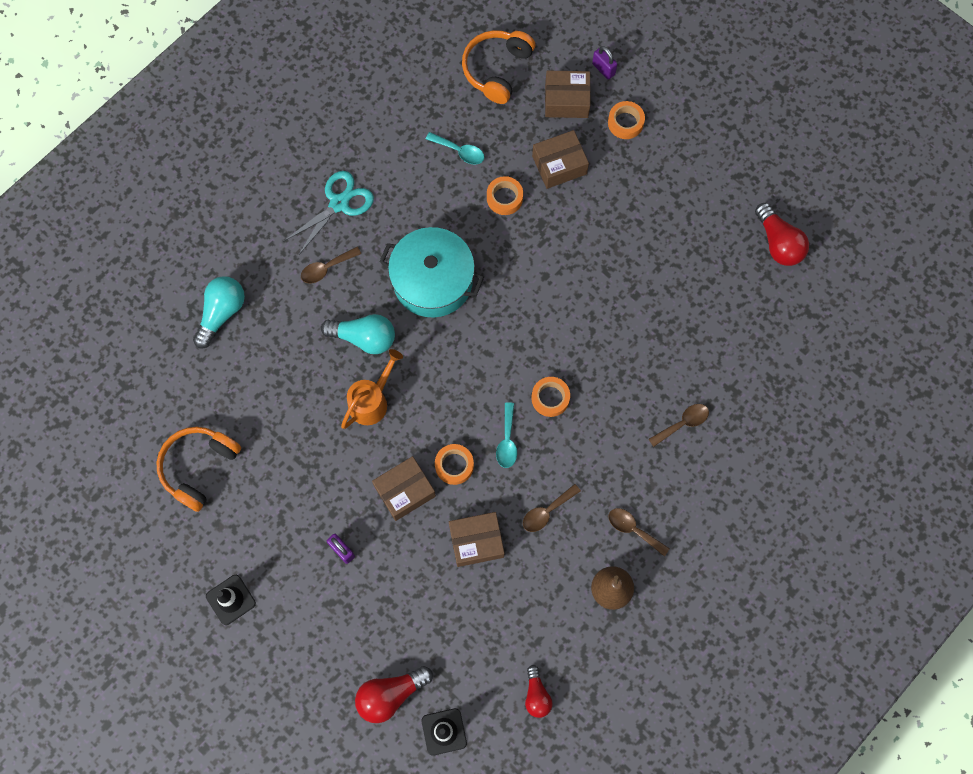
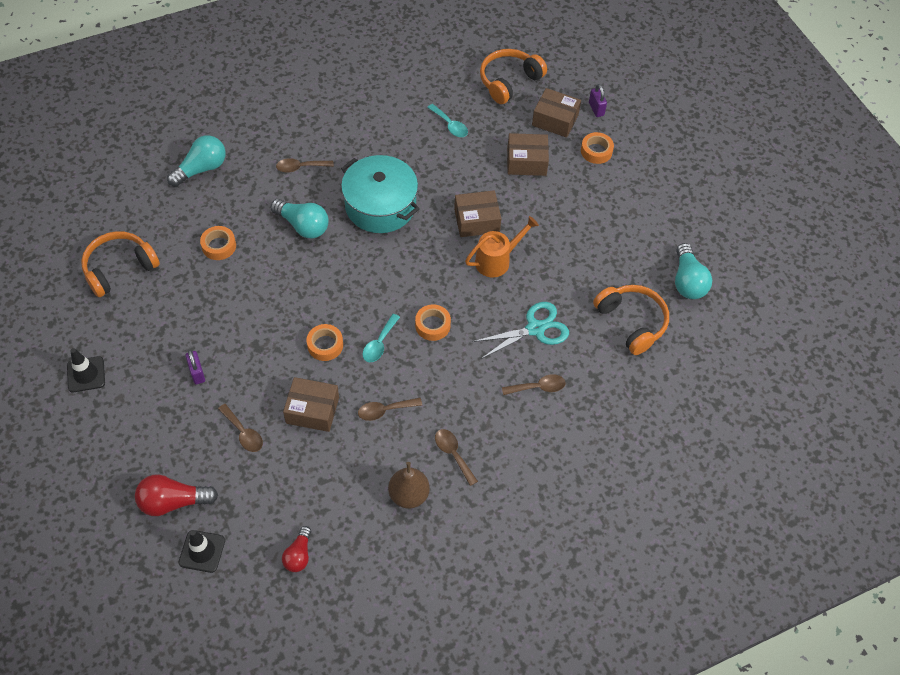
camera: 20 degrees right, 15 degrees down
turquoise scissors [283,171,374,256] -> turquoise scissors moved to [472,302,569,359]
orange watering can [341,349,403,429] -> orange watering can moved to [465,216,539,277]
brown box [372,456,436,521] -> brown box moved to [454,190,501,237]
orange tape [487,176,523,215] -> orange tape moved to [200,226,236,260]
red light bulb [755,203,809,266] -> turquoise light bulb [675,243,712,299]
none -> brown spoon [218,404,263,452]
none -> orange headphones [593,285,669,355]

